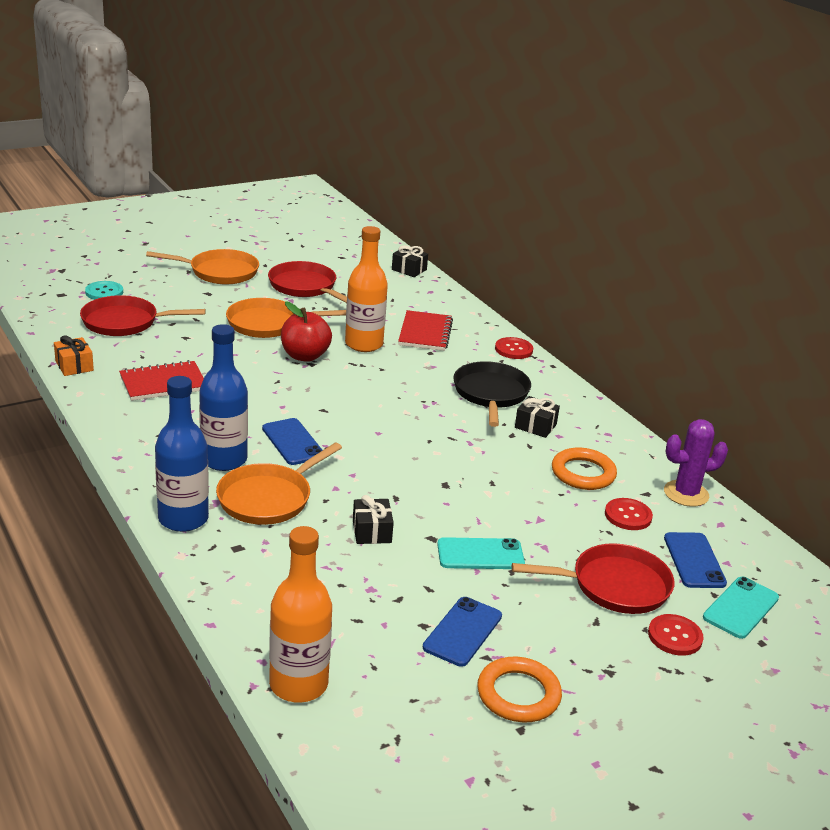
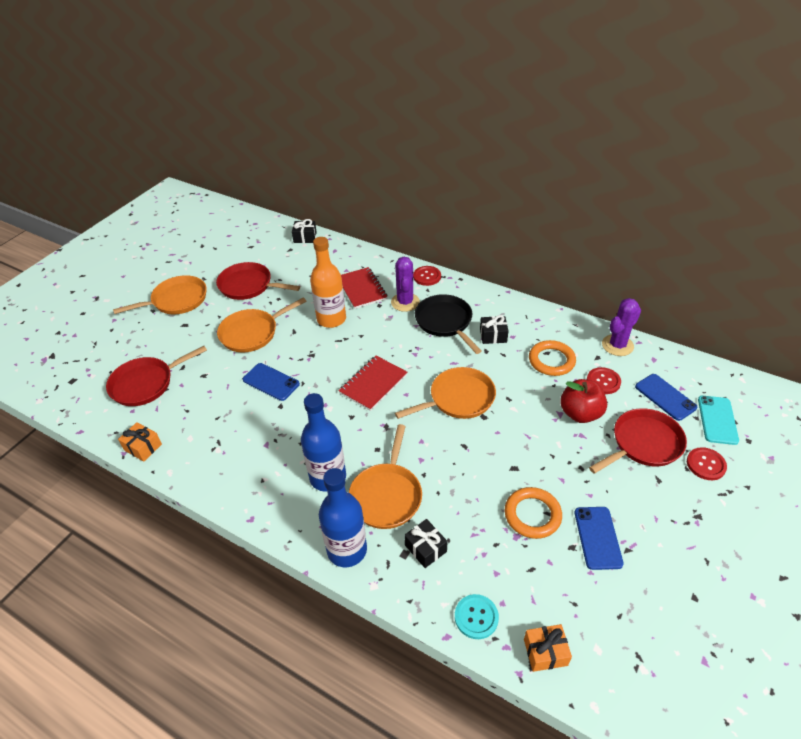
camera: 25 degrees left, 15 degrees up
turquoise button [85,281,123,300] -> turquoise button moved to [455,594,499,639]
red notebook [119,360,204,401] -> red notebook moved to [339,356,407,411]
blue phone [262,418,323,465] -> blue phone moved to [243,363,300,401]
orange bottle [269,526,332,702] -> orange gift [524,624,572,672]
red apple [281,301,332,362] -> red apple moved to [560,379,607,423]
black gift [353,495,394,544] -> black gift moved to [404,519,447,568]
turquoise phone [437,537,525,569] -> none
orange ring [477,657,562,722] -> orange ring moved to [505,487,562,539]
none -> purple cactus [391,257,420,312]
none -> orange pan [395,367,496,419]

